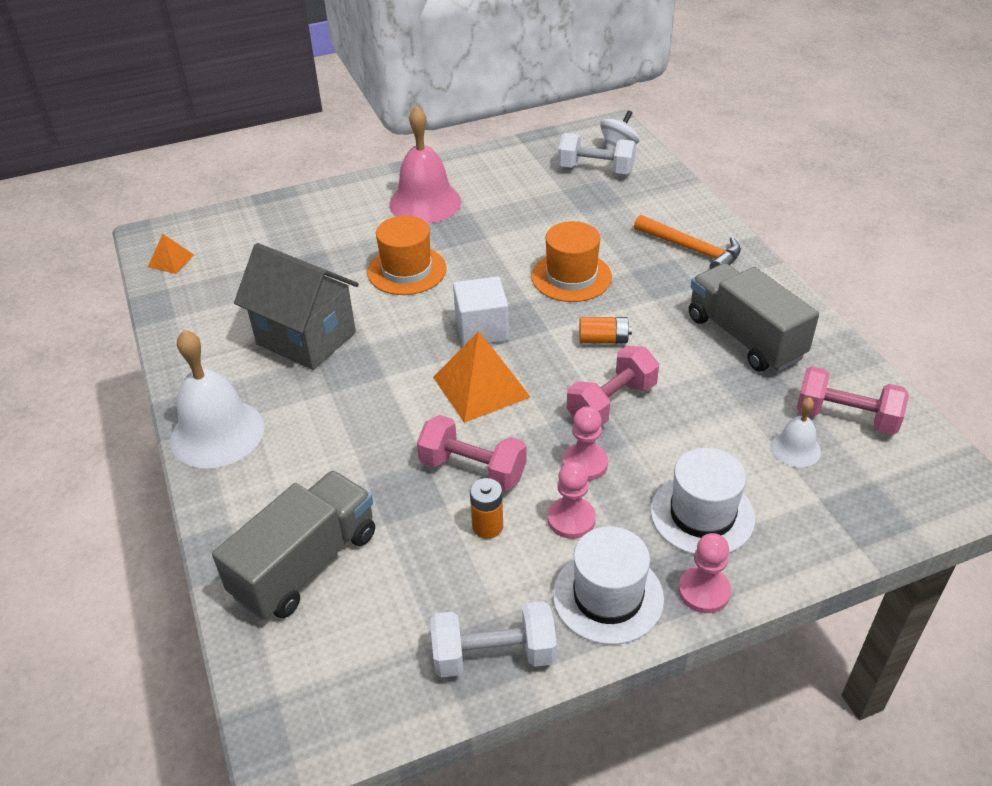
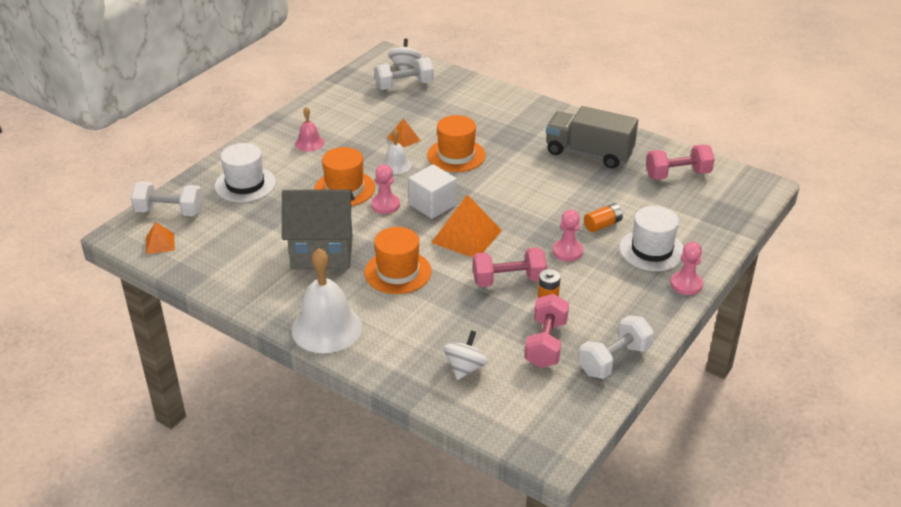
camera: 35 degrees left, 5 degrees down
grey truck [212,470,375,620] -> white spinning top [444,330,488,380]
pink bell [389,106,461,224] -> pink bell [295,107,324,152], size x0.51
pink pawn [548,462,596,539] -> pink pawn moved to [371,164,400,214]
white hat [553,527,664,645] -> white hat moved to [215,143,276,202]
pink dumbbell [567,346,659,426] -> pink dumbbell moved to [525,294,569,368]
orange battery [579,317,632,343] -> orange battery moved to [584,203,623,232]
orange hammer [634,215,741,269] -> none
white bell [770,397,821,467] -> white bell moved to [382,129,412,174]
none -> white dumbbell [131,181,203,216]
none -> orange hat [364,227,432,294]
none -> orange pyramid [387,118,421,147]

